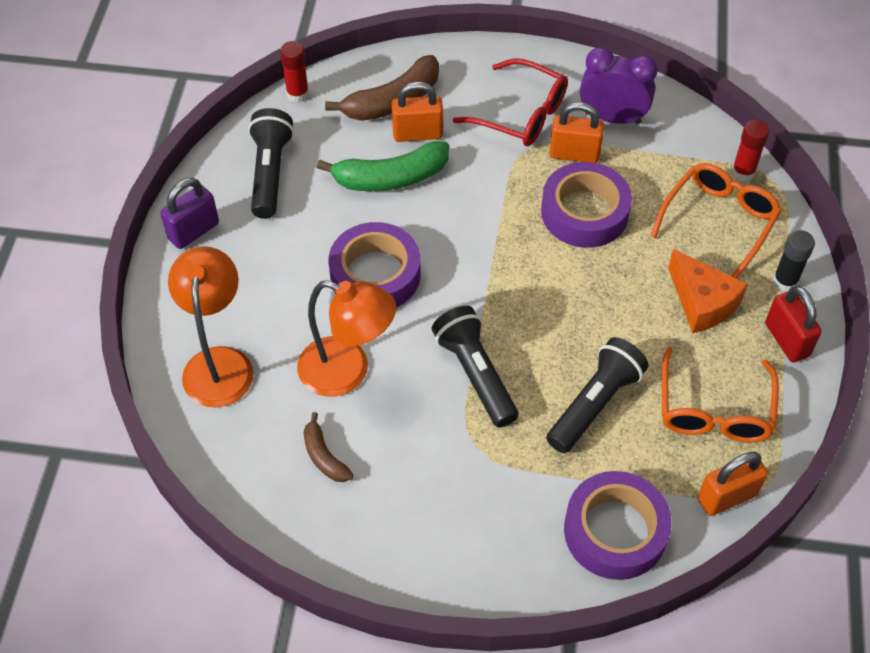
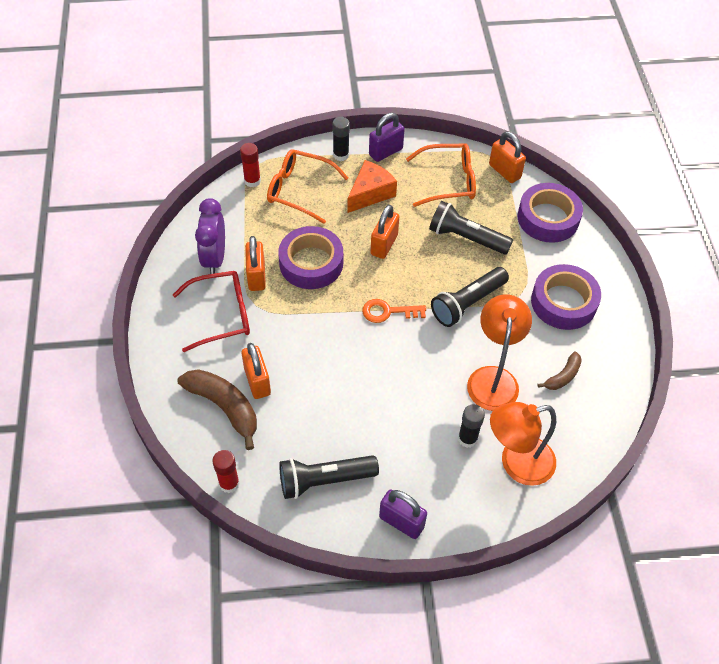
camera: 105 degrees left, 0 degrees up
green banana [317,141,449,191] -> none
purple tape [328,222,421,308] -> purple tape moved to [531,264,601,330]
red glasses [453,59,568,146] -> red glasses turned 60 degrees clockwise [173,271,250,352]
red padlock [765,286,822,363] -> purple padlock [369,113,405,162]
none -> orange key [362,299,426,323]
none -> orange padlock [371,205,399,259]
none -> black glue stick [458,404,485,448]

